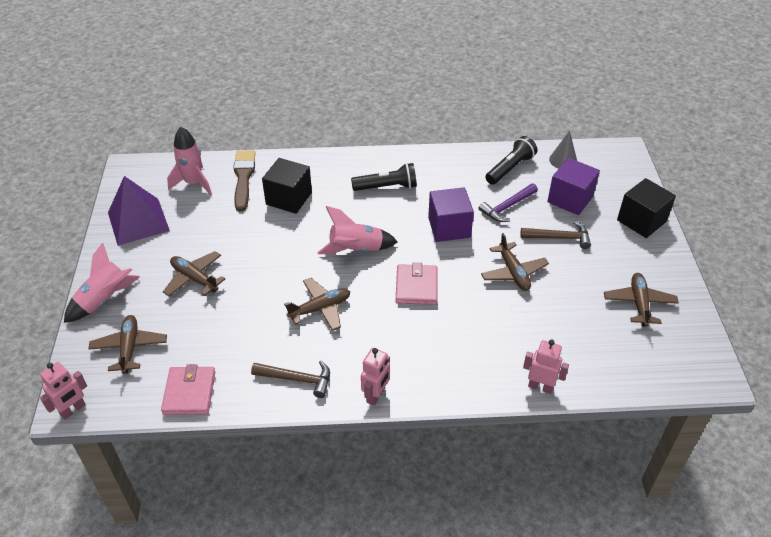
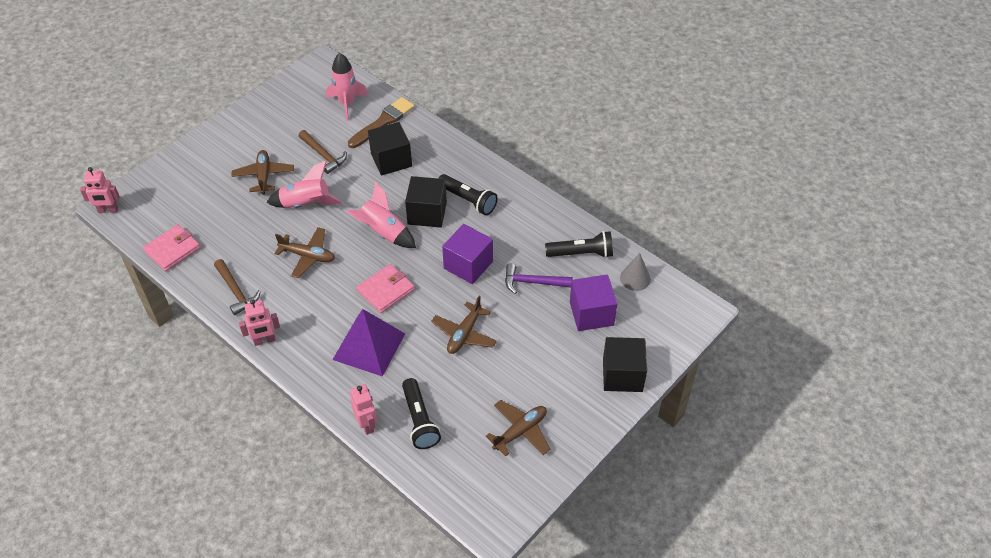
camera: 45 degrees right, 5 degrees up
pink rocket [64,242,140,323] -> pink rocket moved to [266,161,342,208]
brown plane [88,315,167,374] -> none
purple pyramid [108,176,170,246] -> purple pyramid moved to [333,309,405,377]
brown hammer [520,221,591,249] -> brown hammer moved to [299,130,347,174]
none -> black flashlight [402,378,441,449]
none -> black cube [405,176,447,228]

